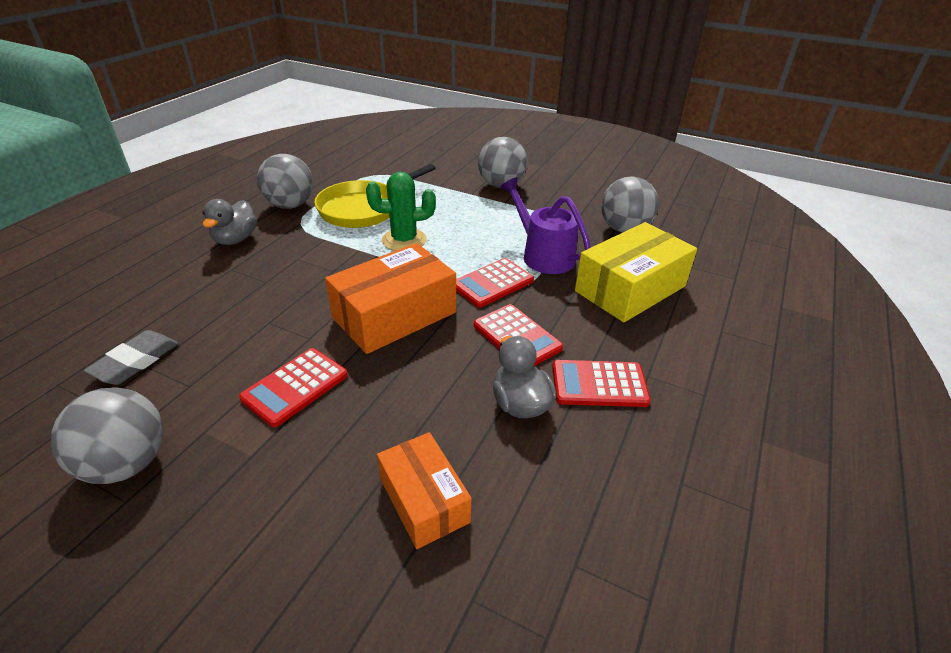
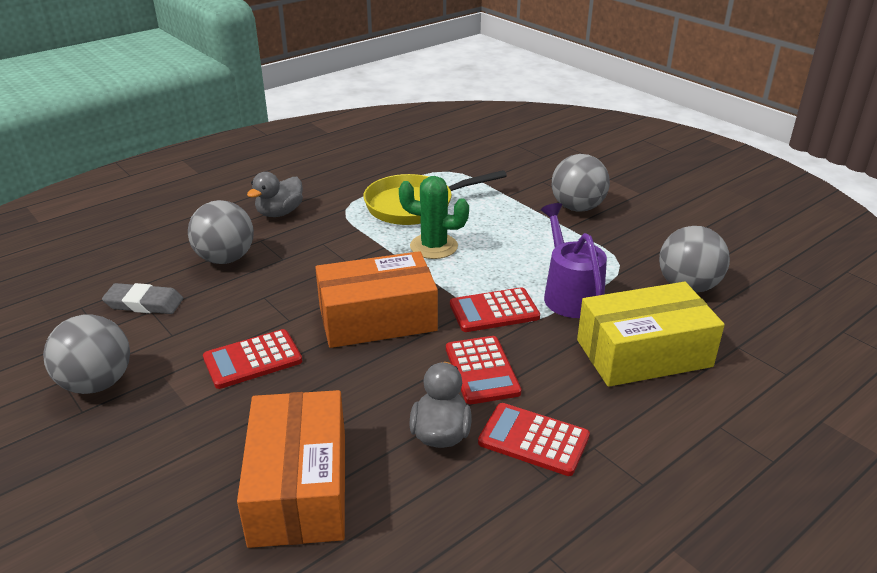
camera: 25 degrees right, 5 degrees down
grey eraser [84,330,178,385] -> grey eraser turned 45 degrees clockwise [102,283,183,314]
grey ball [257,154,313,209] -> grey ball moved to [188,200,254,264]
orange box [377,432,472,549] -> orange box [237,390,345,548], size x1.63

